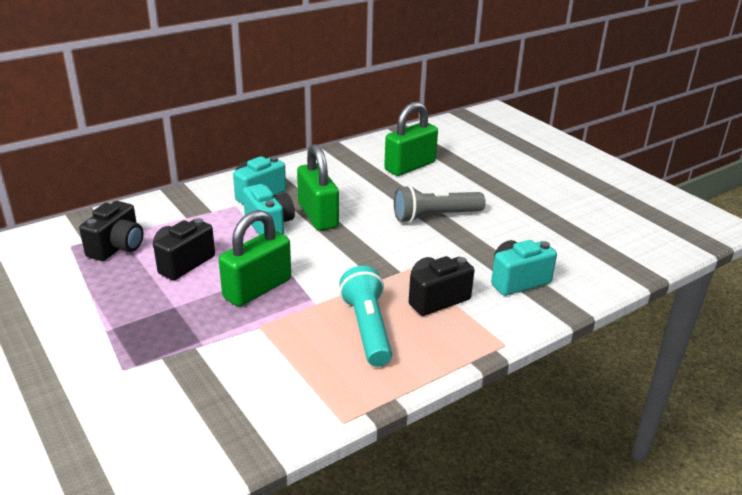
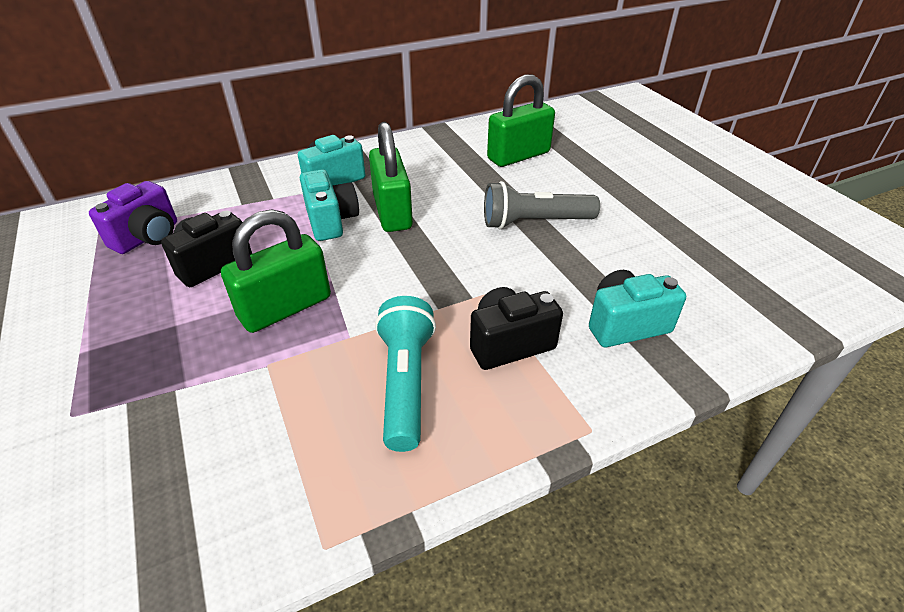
camera: 10 degrees right, 10 degrees up
black camera [79,201,143,261] -> purple camera [89,181,177,254]

